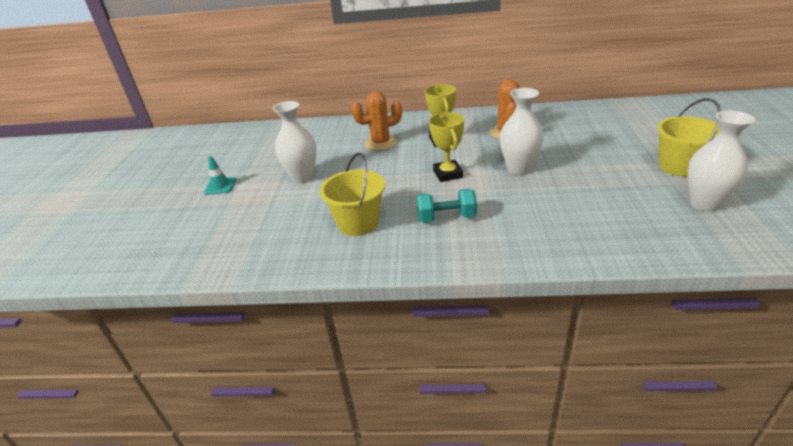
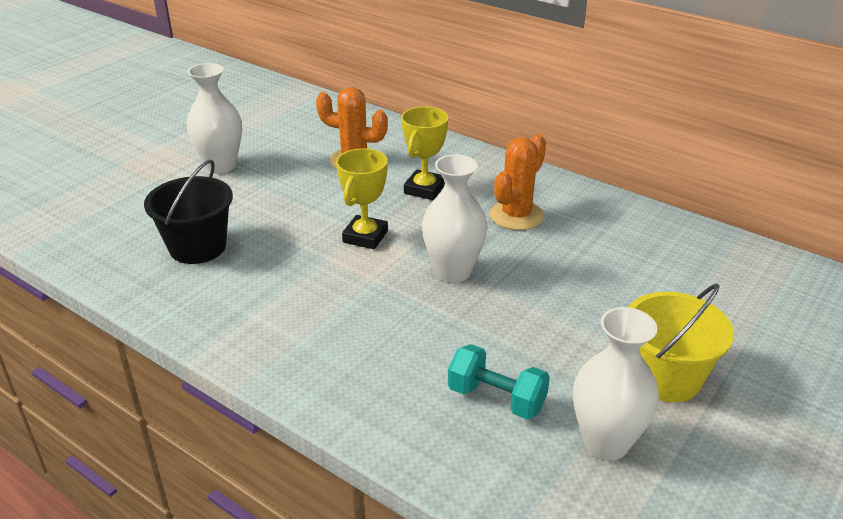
camera: 30 degrees right, 0 degrees up
turquoise traffic cone [204,156,236,195] -> none
yellow bucket [320,153,385,236] -> black bucket [144,159,233,264]
turquoise dumbbell [417,189,477,223] -> turquoise dumbbell moved to [448,344,550,419]

